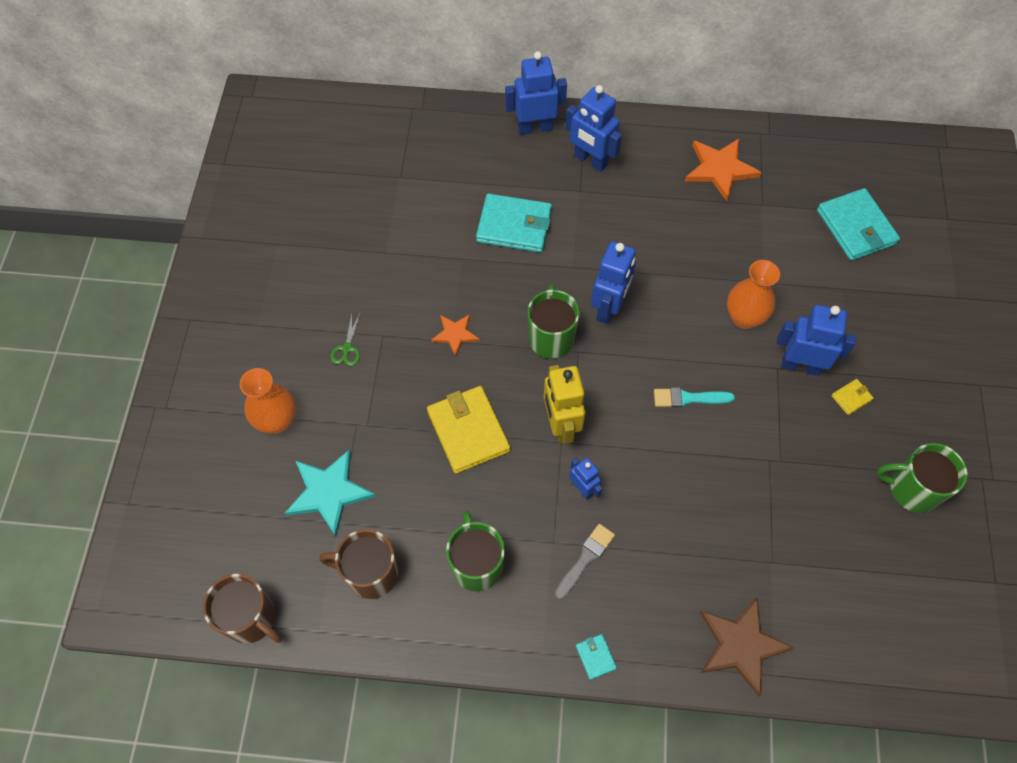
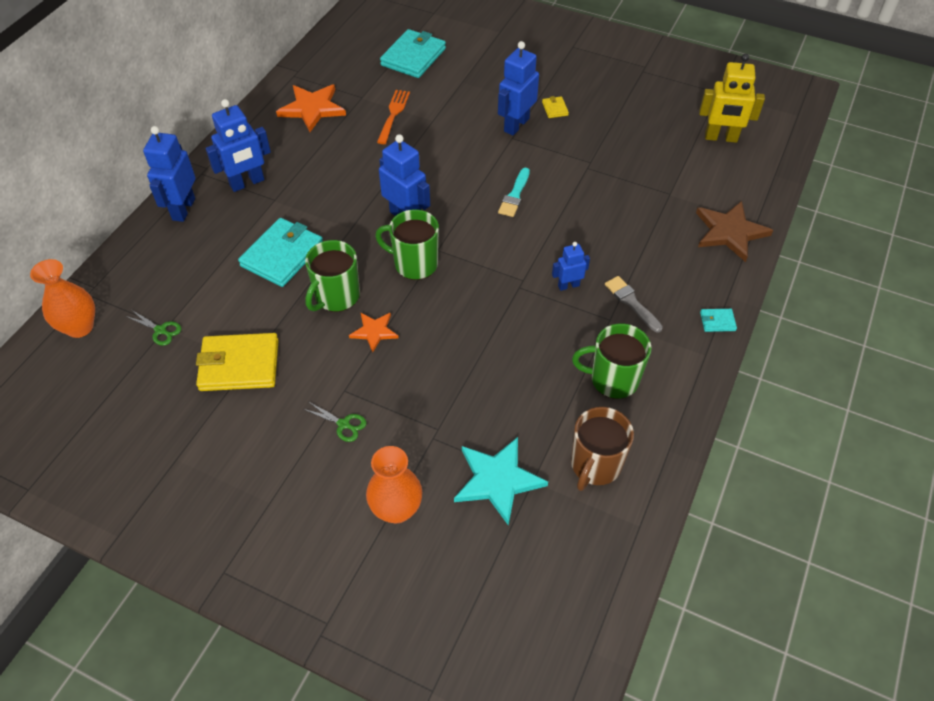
camera: 70 degrees left, 10 degrees down
brown mug [203,574,282,644] -> none
yellow wallet [427,386,510,474] -> yellow wallet moved to [196,333,279,391]
yellow robot [544,365,586,444] -> yellow robot moved to [699,54,765,143]
orange vase [727,260,780,329] -> orange vase moved to [30,259,95,338]
turquoise wallet [817,188,900,261] -> turquoise wallet turned 60 degrees counterclockwise [380,29,446,78]
green mug [877,443,968,513] -> green mug moved to [305,240,360,312]
none -> green scissors [126,310,182,346]
none -> orange fork [377,90,410,144]

